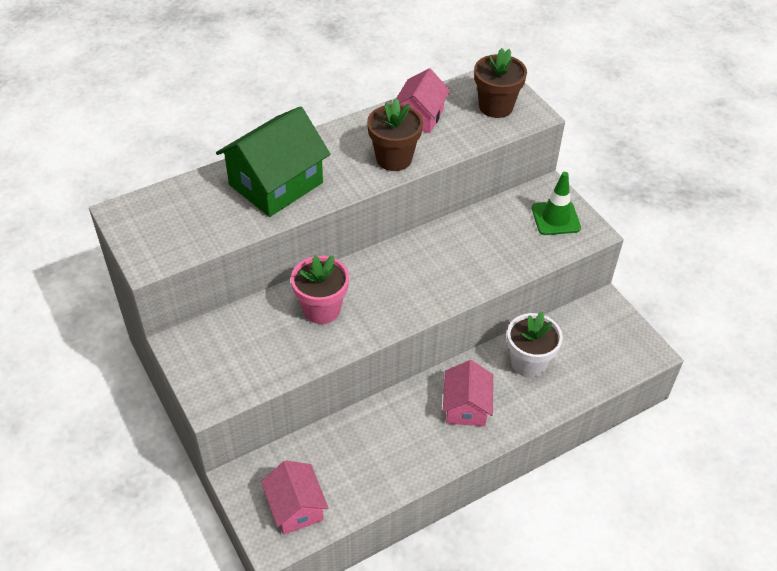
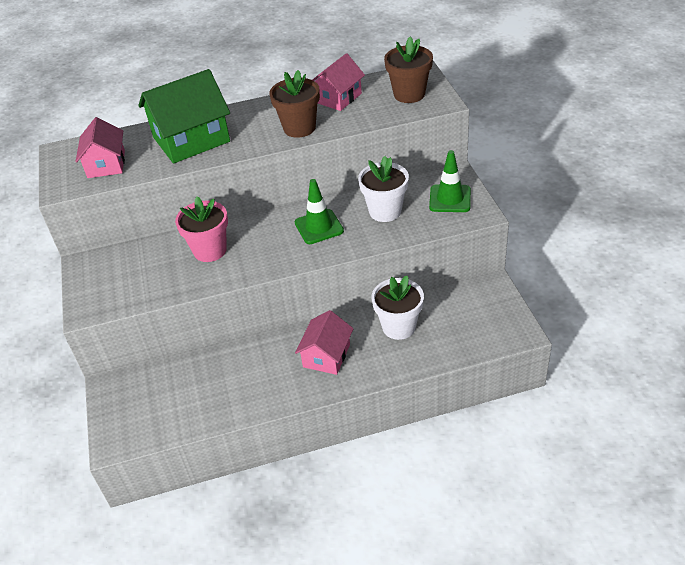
camera: 20 degrees right, 5 degrees down
pink house [261,461,329,535] -> pink house moved to [75,117,125,178]
none -> green traffic cone [295,179,344,244]
none -> white flower pot [358,156,409,222]

